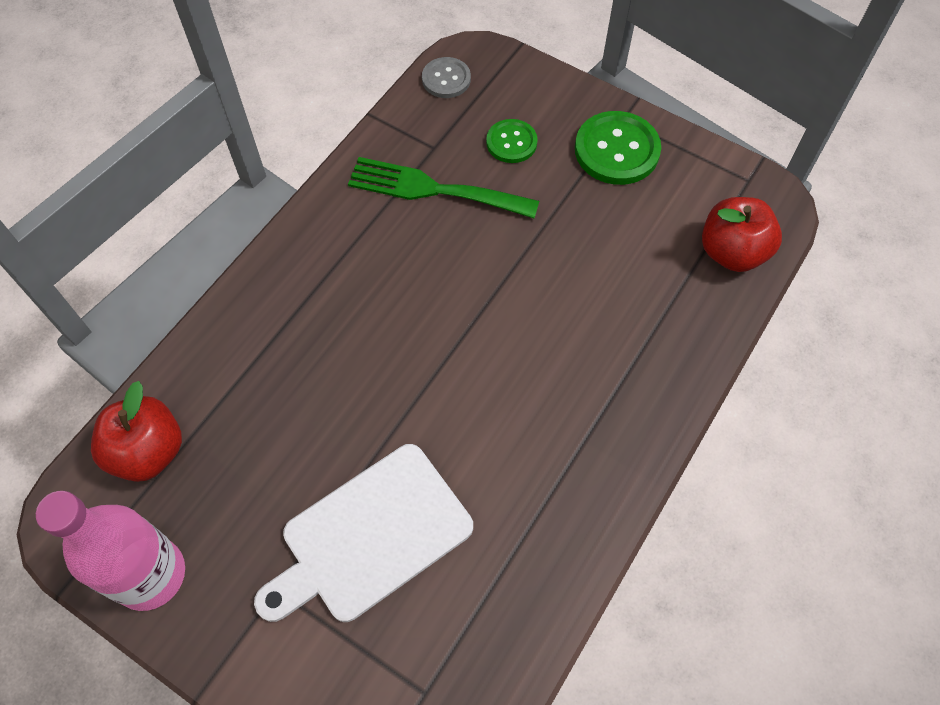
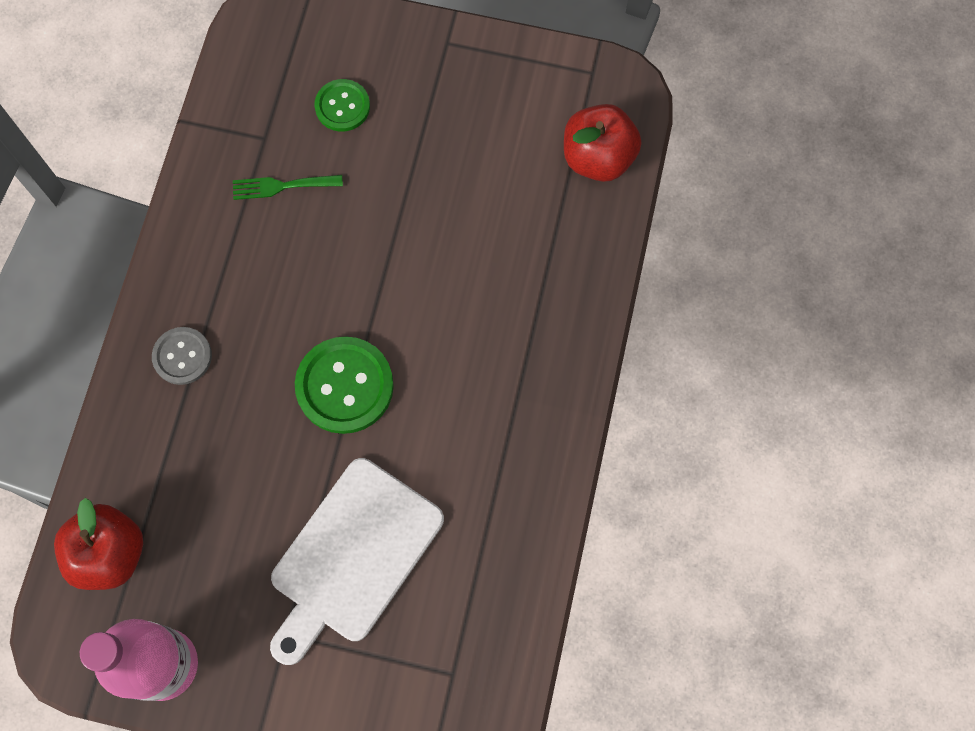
camera: 20 degrees left, 10 degrees up
green fork [348,157,539,219] -> green fork [233,175,343,200], size x0.54
grey button [422,57,471,98] -> grey button moved to [152,327,212,385]
green button [575,111,661,185] -> green button moved to [295,336,394,434]

